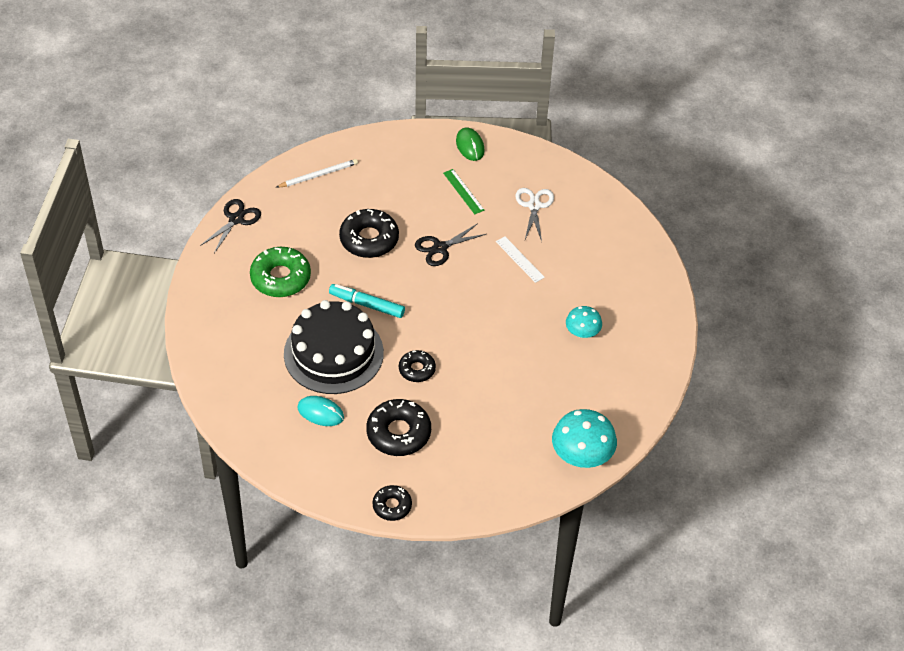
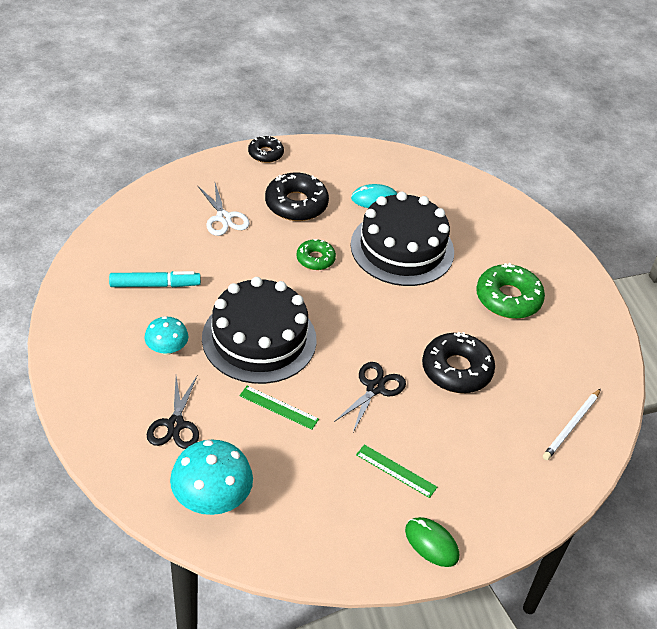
camera: 150 degrees right, 5 degrees down
black scissors [200,199,261,253] -> black scissors moved to [147,376,199,449]
turquoise marker [329,284,405,318] -> turquoise marker moved to [109,271,201,287]
black donut [399,350,436,382] -> green donut [296,239,336,270]
white ruler [496,236,545,283] -> green ruler [239,386,319,430]
white scissors [515,188,554,241] -> white scissors moved to [197,183,250,236]
turquoise mushroom [552,409,617,468] -> turquoise mushroom moved to [170,440,253,515]
none -> black cake [202,277,317,384]

